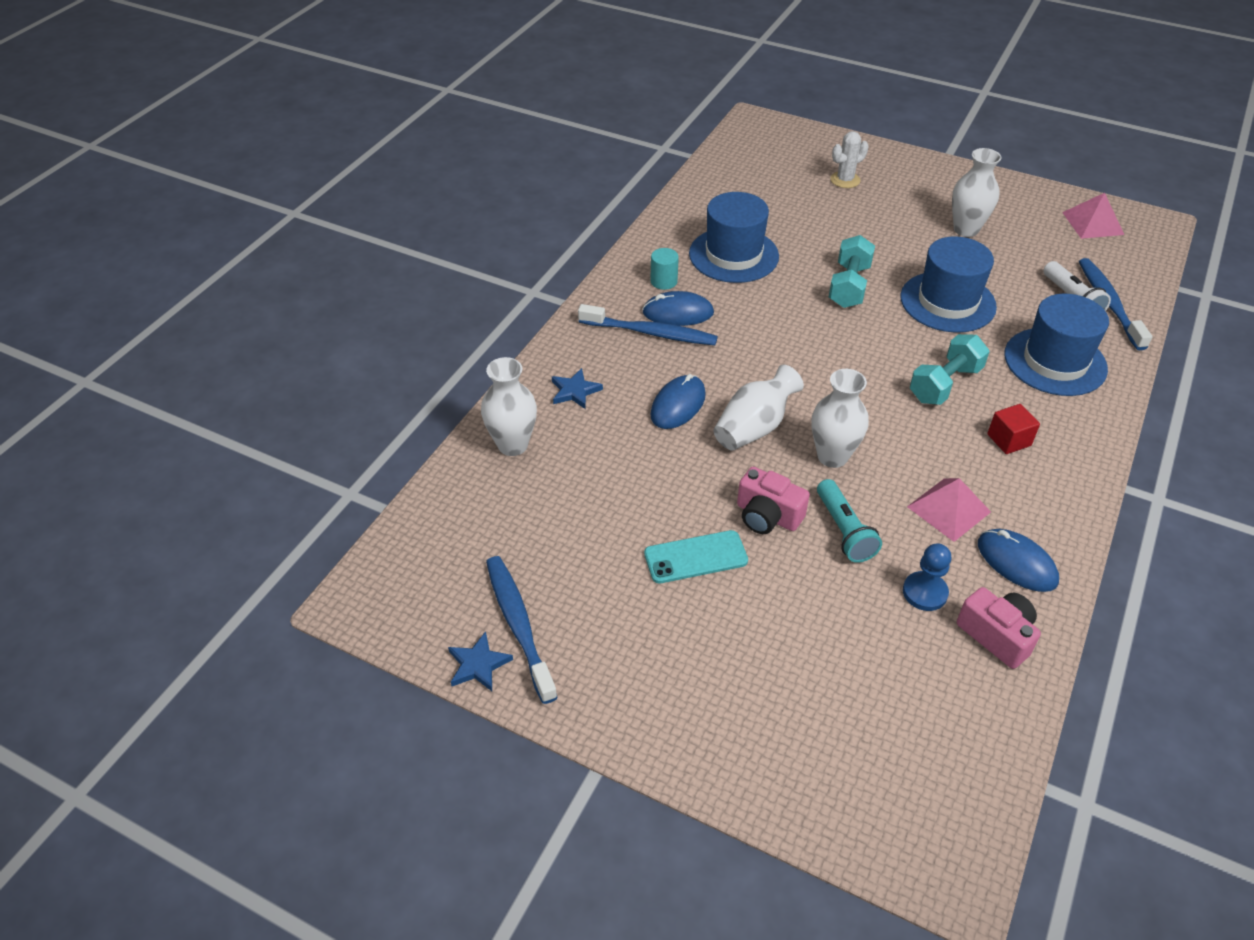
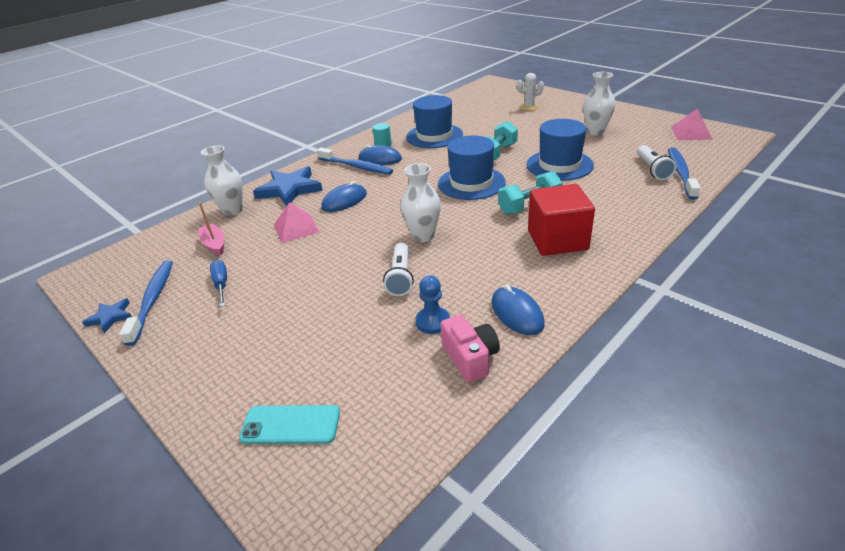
camera: 20 degrees right, 10 degrees down
blue star [552,368,603,409] -> blue star [253,166,323,206], size x1.97
turquoise phone [644,530,748,583] -> turquoise phone moved to [239,405,340,444]
white vase [714,365,804,451] -> none
pink camera [737,467,810,534] -> none
turquoise flashlight [817,479,882,563] -> white flashlight [383,243,414,296]
pink pyramid [907,478,991,542] -> pink pyramid moved to [274,202,319,243]
red cube [987,404,1040,454] -> red cube [528,184,595,256], size x2.01
blue hat [1005,294,1109,396] -> blue hat moved to [438,136,506,200]
none -> pink boat [198,203,225,255]
none -> blue screwdriver [210,260,227,307]

